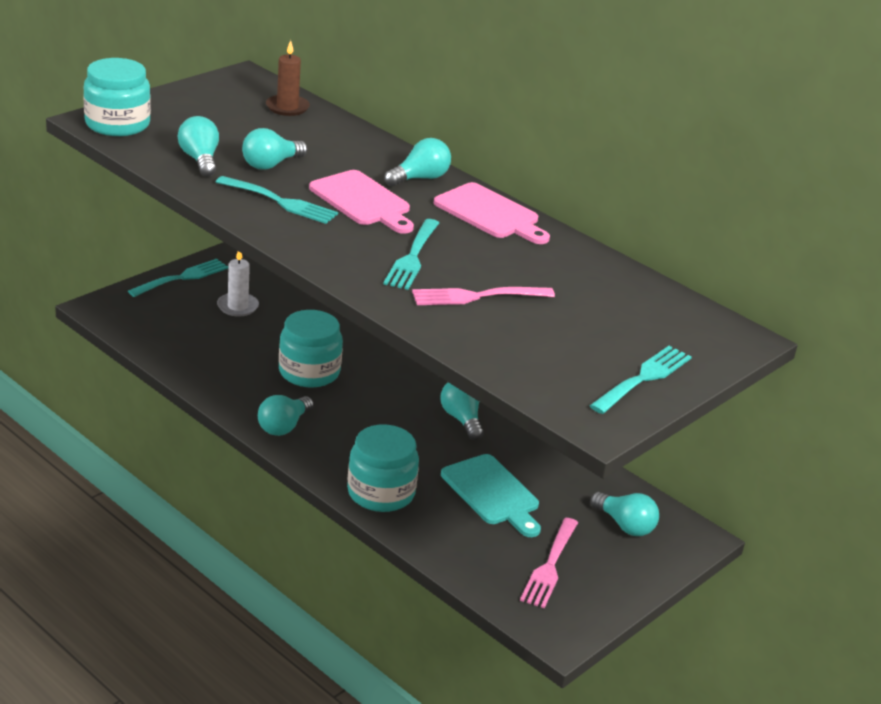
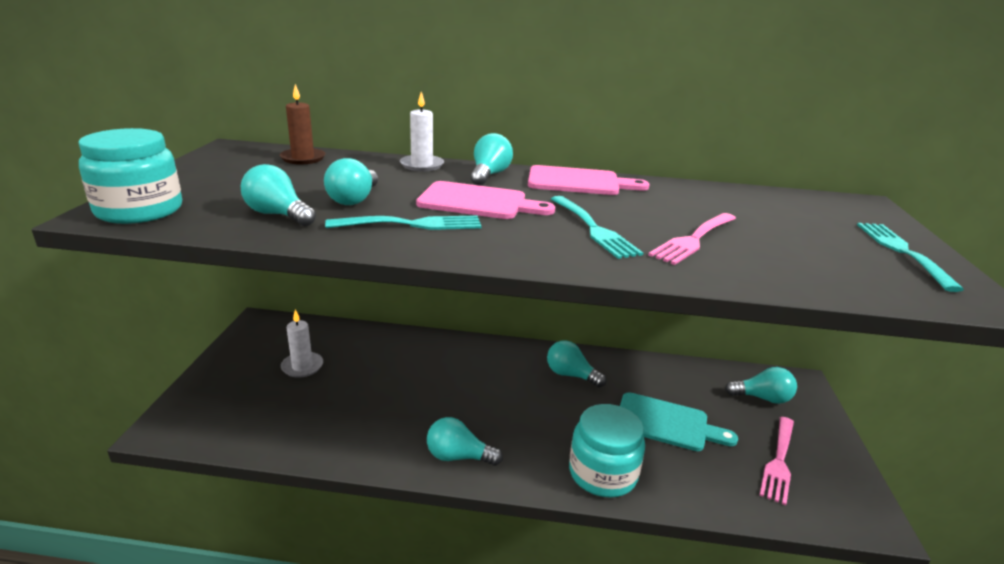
camera: 35 degrees left, 5 degrees down
turquoise fork [128,259,228,297] -> none
turquoise light bulb [258,395,314,436] -> turquoise light bulb turned 105 degrees clockwise [427,417,503,466]
turquoise jar [279,310,343,387] -> none
pink fork [520,518,578,608] -> pink fork turned 45 degrees clockwise [760,417,794,505]
none -> white candle [400,92,444,171]

